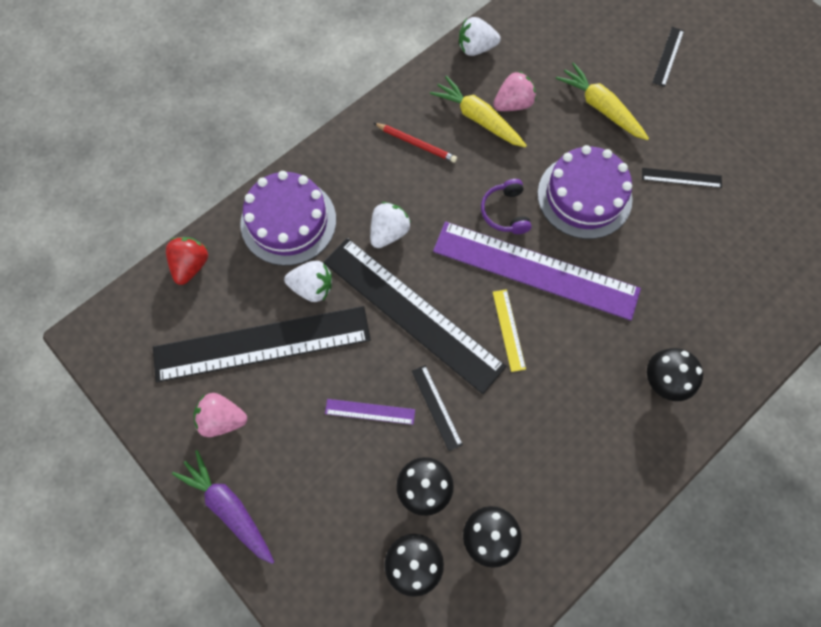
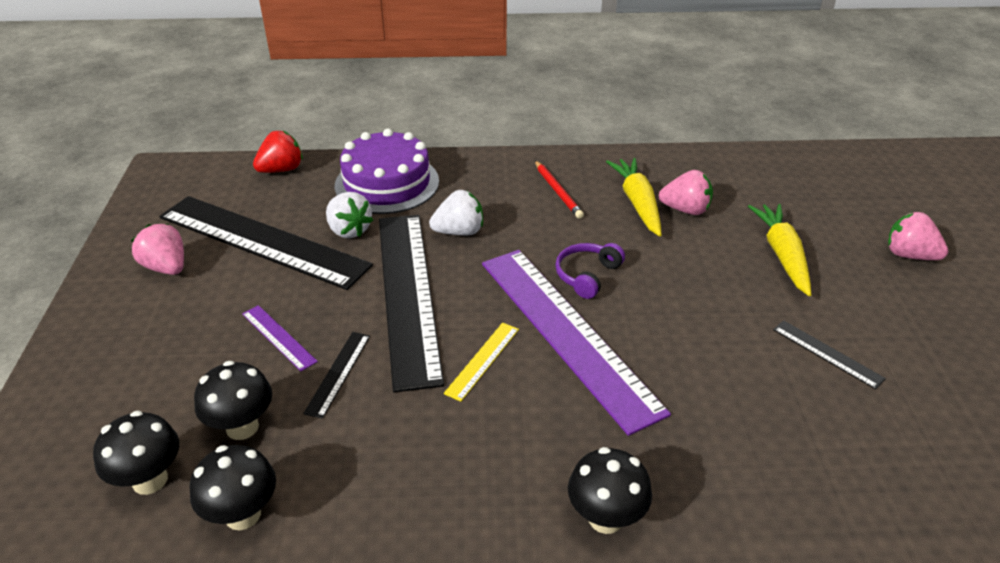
camera: 40 degrees right, 30 degrees down
purple carrot [172,450,274,564] -> none
white strawberry [459,17,501,56] -> none
purple cake [537,145,633,239] -> none
black ruler [652,27,684,87] -> pink strawberry [888,212,948,260]

